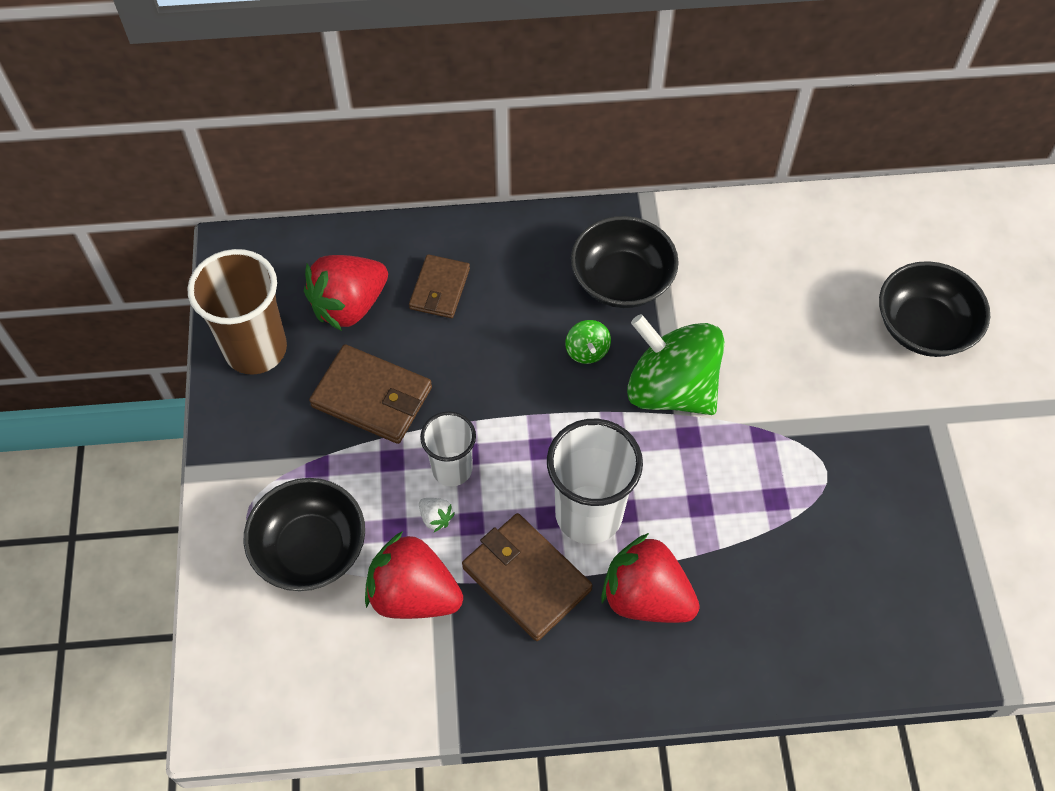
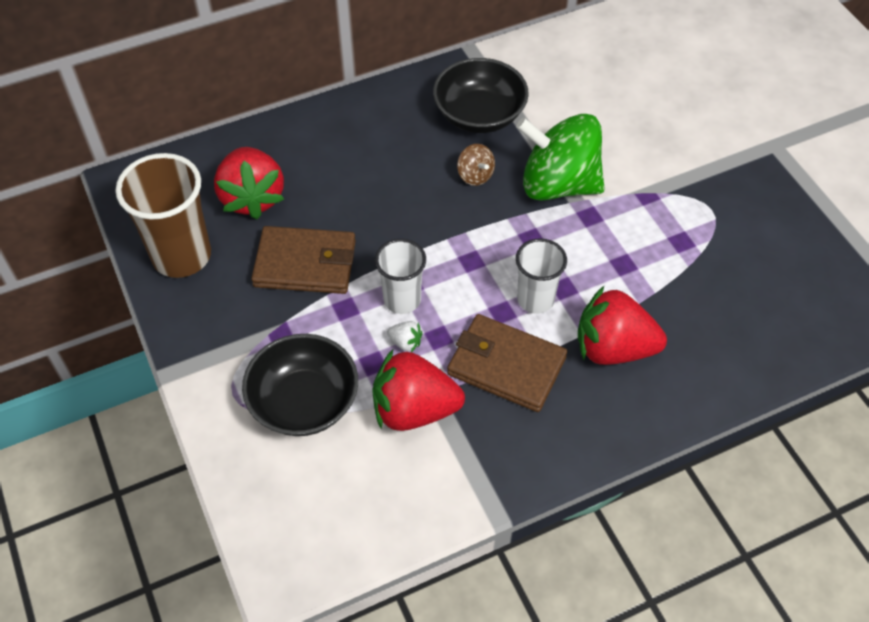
camera: 20 degrees left, 5 degrees down
red strawberry [304,255,388,331] -> red strawberry turned 45 degrees counterclockwise [214,147,284,219]
brown wallet [409,254,470,318] -> none
white cup [547,419,643,544] -> white cup [516,238,567,314], size x0.61
green spinning top [565,320,611,364] -> brown spinning top [457,144,495,186]
black bowl [879,261,990,357] -> none

